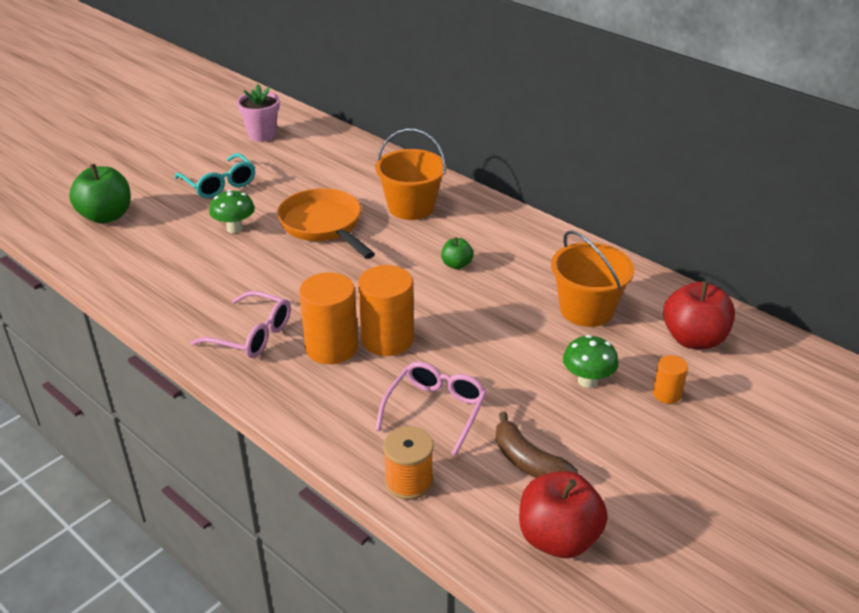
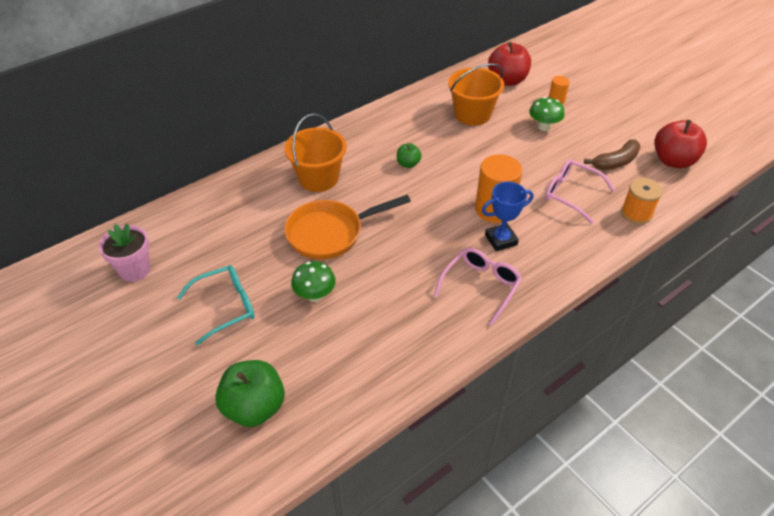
camera: 80 degrees left, 10 degrees up
orange cylinder [299,272,358,364] -> blue trophy [482,182,534,251]

